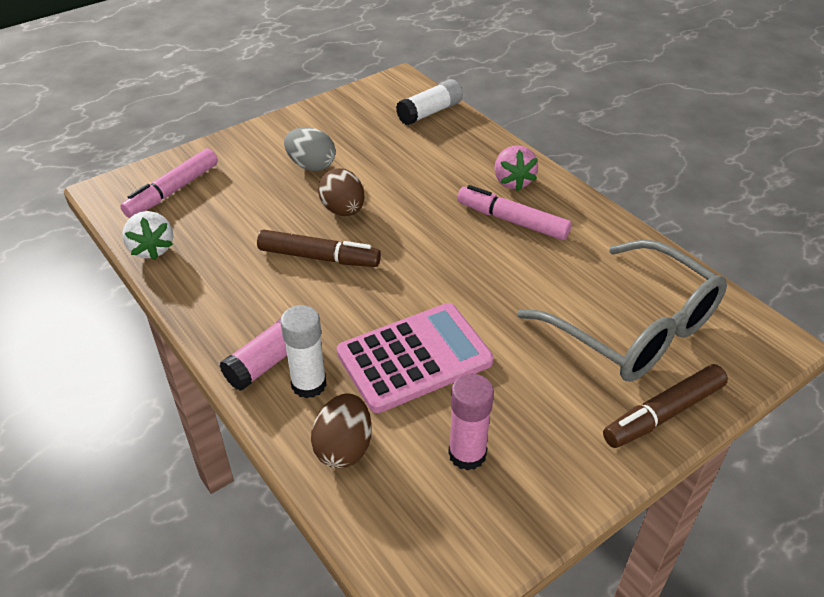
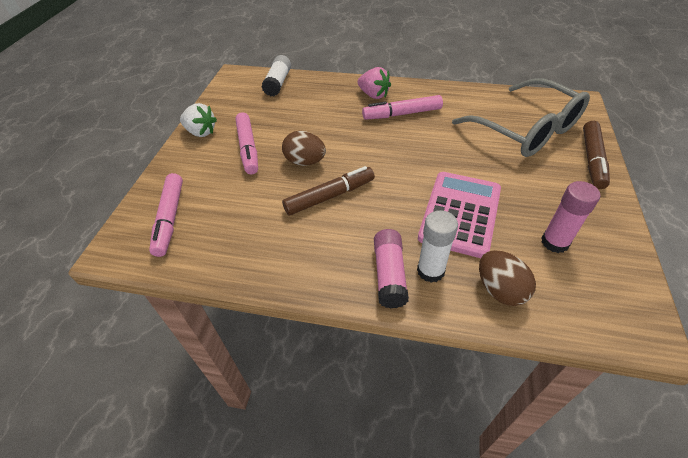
camera: 40 degrees left, 5 degrees up
white strawberry [122,211,173,260] -> white strawberry moved to [180,103,217,137]
grey egg [284,127,336,171] -> pink marker [235,112,258,174]
grey glasses [517,239,727,382] -> grey glasses turned 45 degrees clockwise [452,78,590,157]

